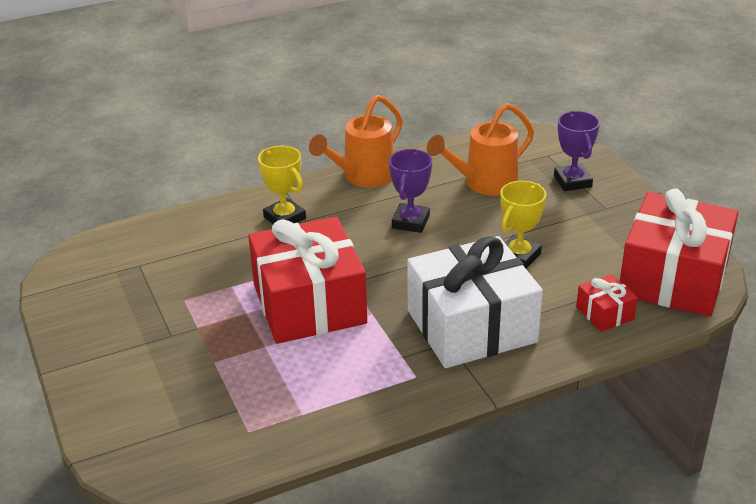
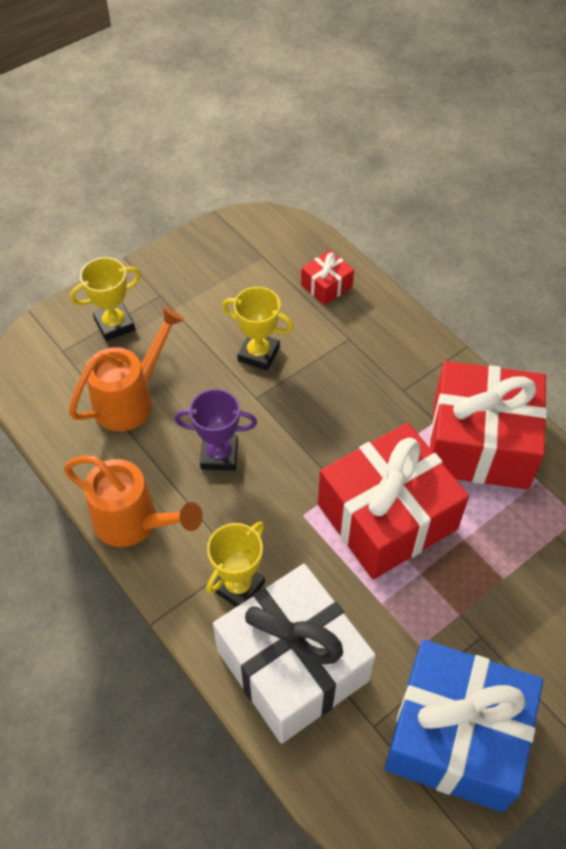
camera: 105 degrees left, 20 degrees up
white gift [407,236,543,368] -> white gift moved to [213,564,376,744]
orange watering can [427,103,534,195] -> orange watering can turned 90 degrees counterclockwise [69,307,184,431]
purple trophy [554,111,600,191] -> yellow trophy [70,257,141,341]
red gift [620,188,739,317] -> red gift moved to [430,361,547,490]
none -> blue gift [384,639,543,812]

